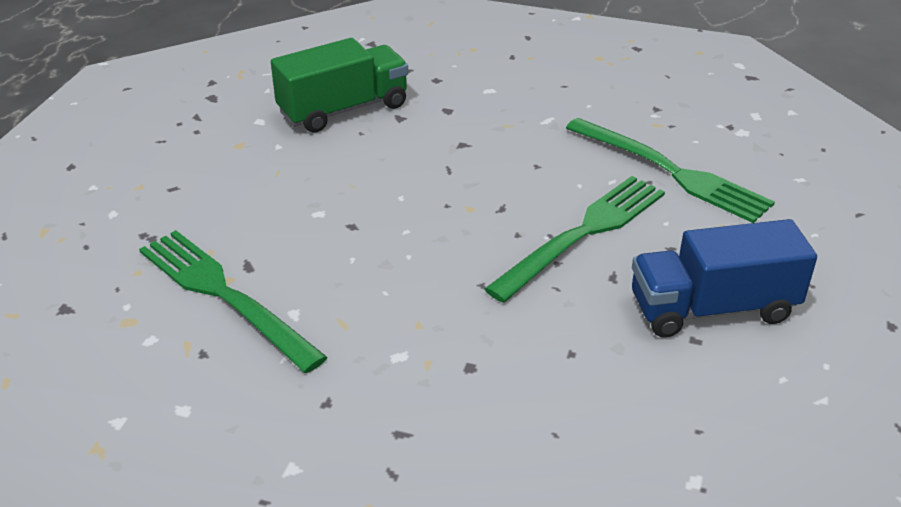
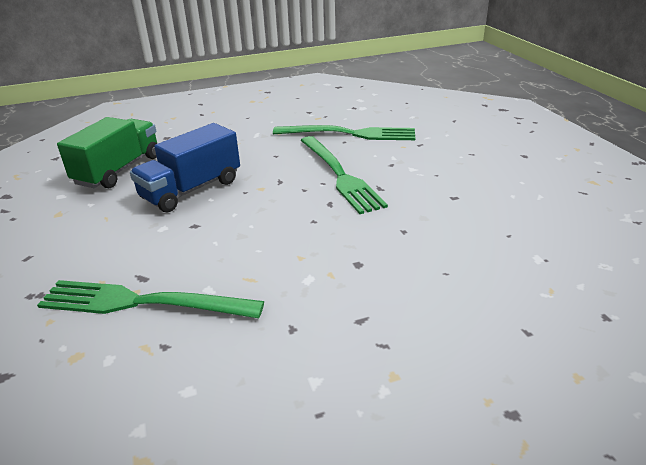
camera: 35 degrees left, 5 degrees down
green fork [484,176,665,303] -> green fork turned 150 degrees clockwise [300,136,388,214]
blue truck [632,219,817,338] -> blue truck moved to [130,123,240,212]

